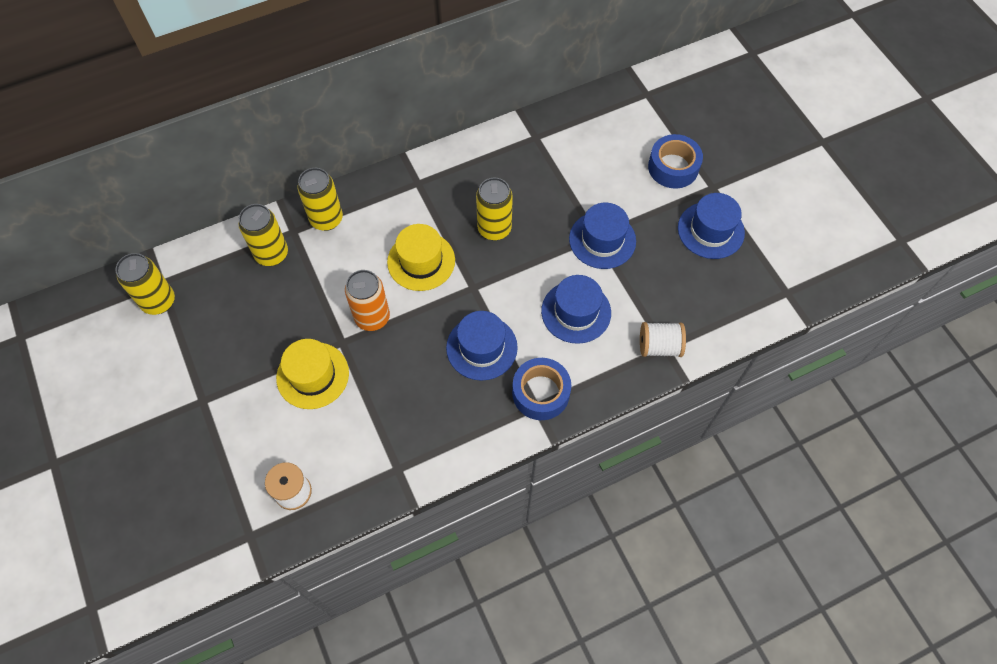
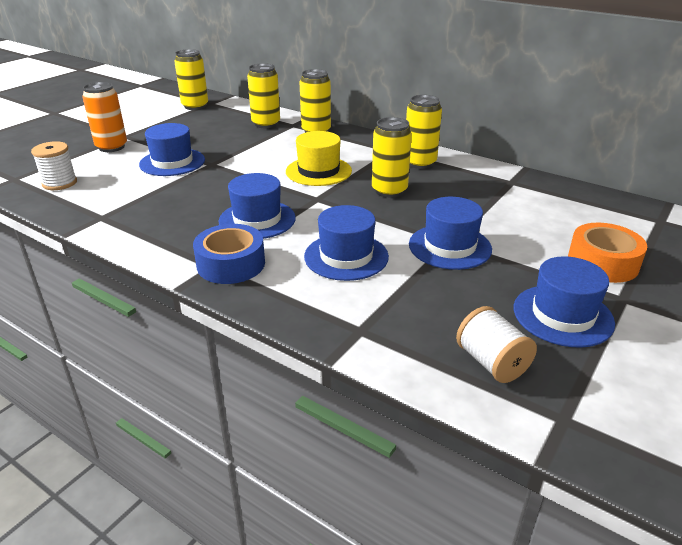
camera: 60 degrees right, 30 degrees down
yellow hat [276,339,349,409] -> blue hat [139,123,205,176]
orange can [345,270,390,331] -> orange can moved to [82,82,127,152]
white spool [640,322,686,357] -> white spool moved to [456,306,537,383]
blue tape [648,134,703,189] -> orange tape [568,223,647,283]
none -> yellow can [406,95,442,169]

